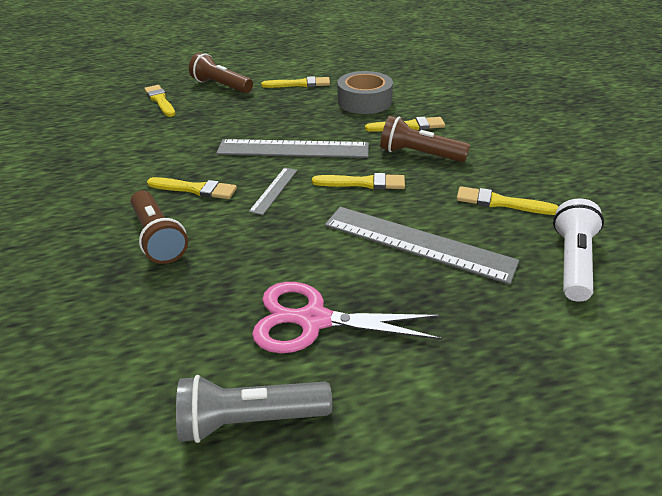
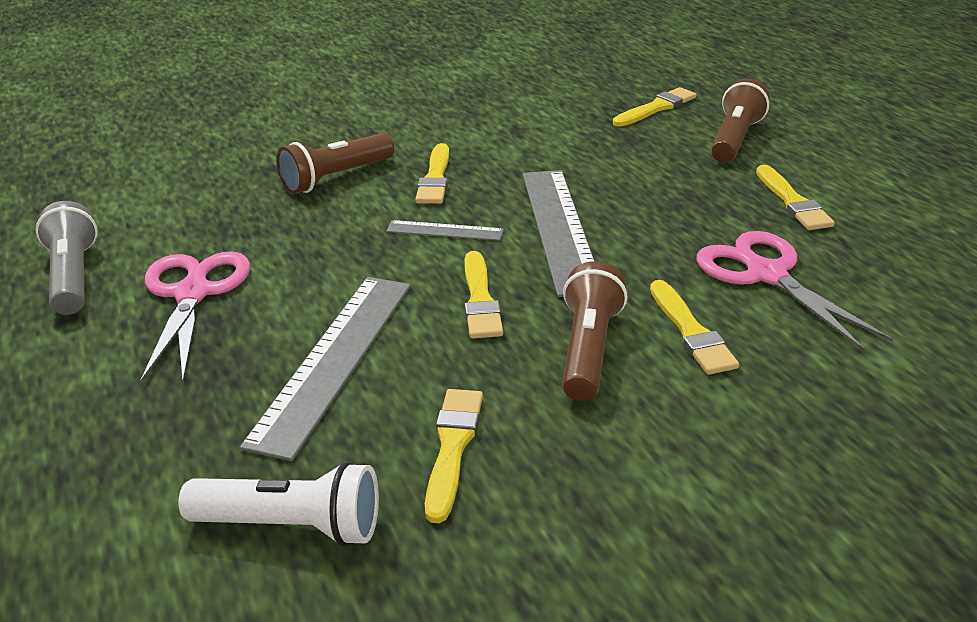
camera: 80 degrees right, 5 degrees down
grey tape [337,71,393,114] -> pink scissors [696,231,894,352]

